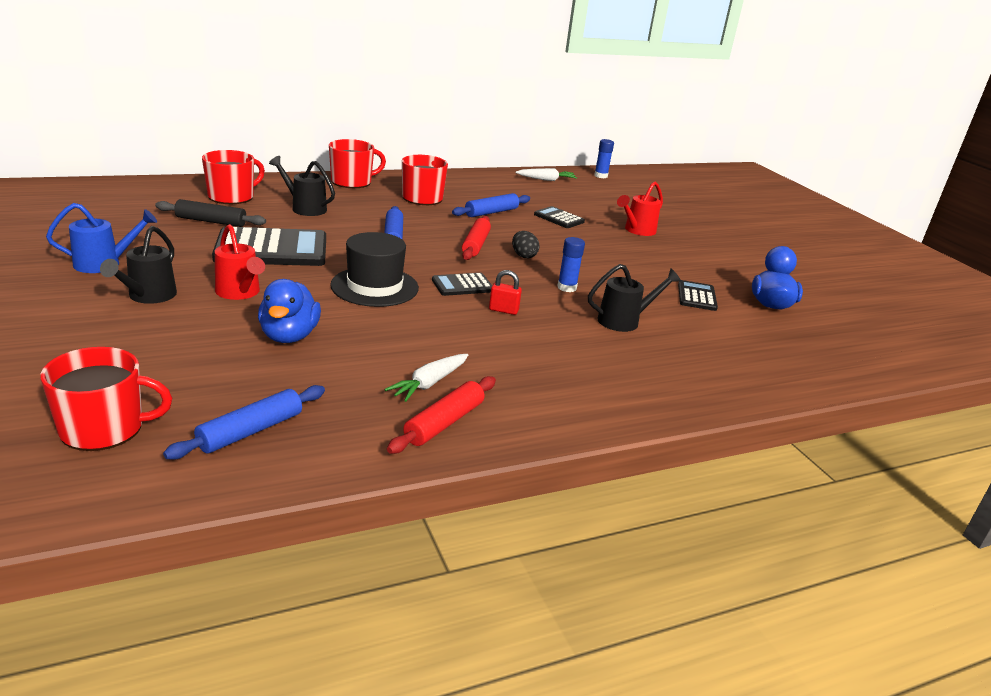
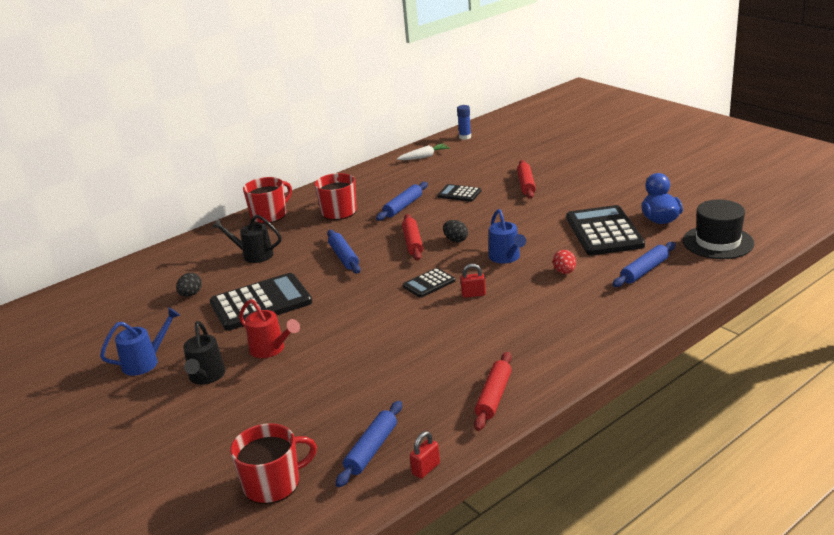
camera: 10 degrees left, 0 degrees up
black rolling pin [155,199,266,227] -> black egg [176,273,202,297]
red mug [202,150,265,204] -> none
blue duck [258,279,321,343] -> none
black hat [330,232,419,307] -> black hat moved to [683,199,754,259]
white carrot [384,354,468,402] -> none
blue glue stick [557,237,585,292] -> blue watering can [489,209,526,264]
black watering can [588,264,681,332] -> red egg [553,250,576,274]
red watering can [617,182,663,236] -> red rolling pin [517,160,536,199]
black calculator [678,280,718,311] -> black calculator [566,205,645,255], size x1.98
none -> red padlock [410,431,440,479]
none -> blue rolling pin [612,242,676,287]

